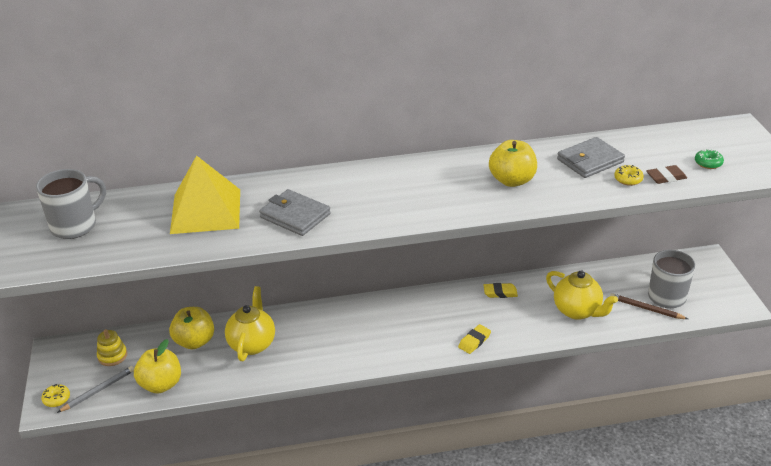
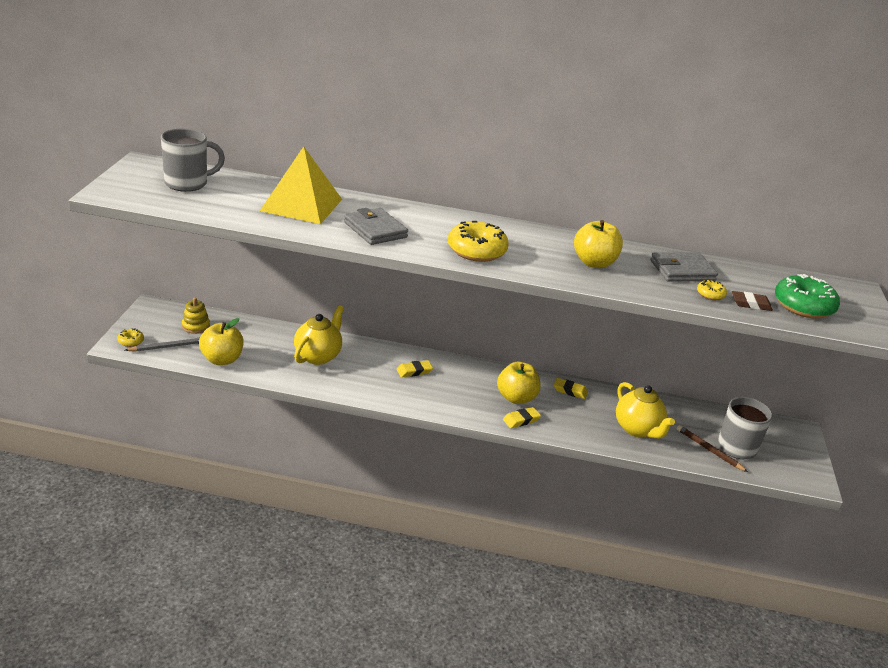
camera: 15 degrees right, 5 degrees down
yellow apple [169,307,214,349] -> yellow apple moved to [497,362,541,404]
green donut [695,149,724,169] -> green donut [775,274,840,319], size x2.11
none -> yellow eraser [397,360,433,377]
none -> yellow donut [448,221,509,262]

